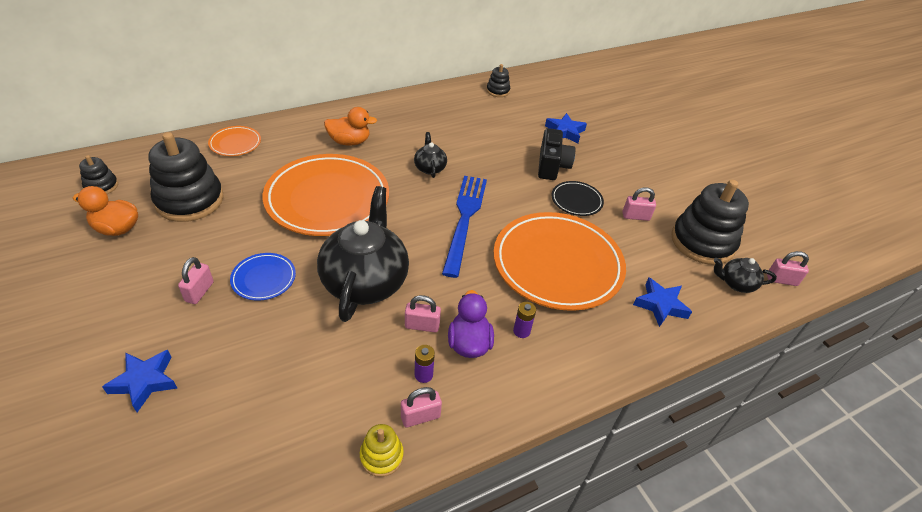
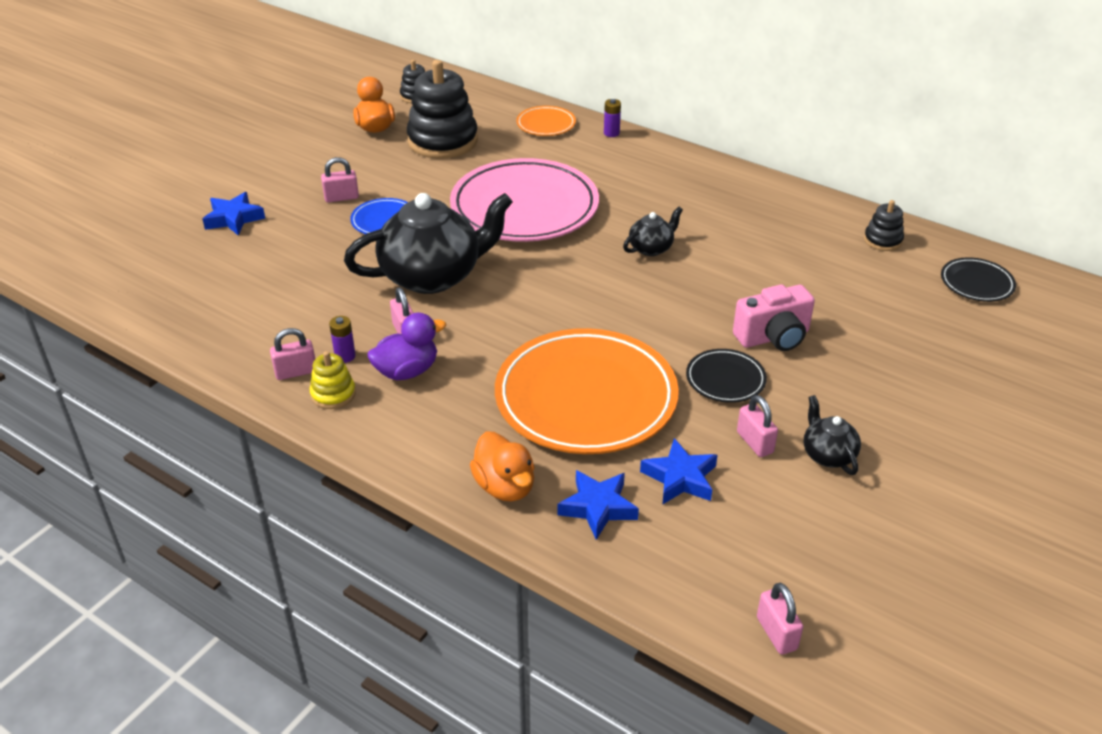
camera: 65 degrees right, 5 degrees down
orange plate [263,154,389,236] -> pink plate [450,158,599,242]
orange duck [324,107,377,146] -> orange duck moved to [470,432,535,502]
yellow stacking toy [360,424,404,477] -> yellow stacking toy moved to [310,351,356,409]
pink padlock [401,387,442,427] -> pink padlock turned 60 degrees counterclockwise [270,328,315,380]
blue fork [442,176,487,278] -> none
purple battery [513,302,536,338] -> purple battery moved to [604,99,621,137]
black camera [538,128,575,180] -> pink camera [733,284,815,351]
blue star [545,113,587,143] -> blue star moved to [640,438,718,505]
black stacking toy [671,180,749,265] -> none
black teapot [714,258,777,293] -> black teapot moved to [804,395,861,475]
none -> black plate [941,257,1016,302]

